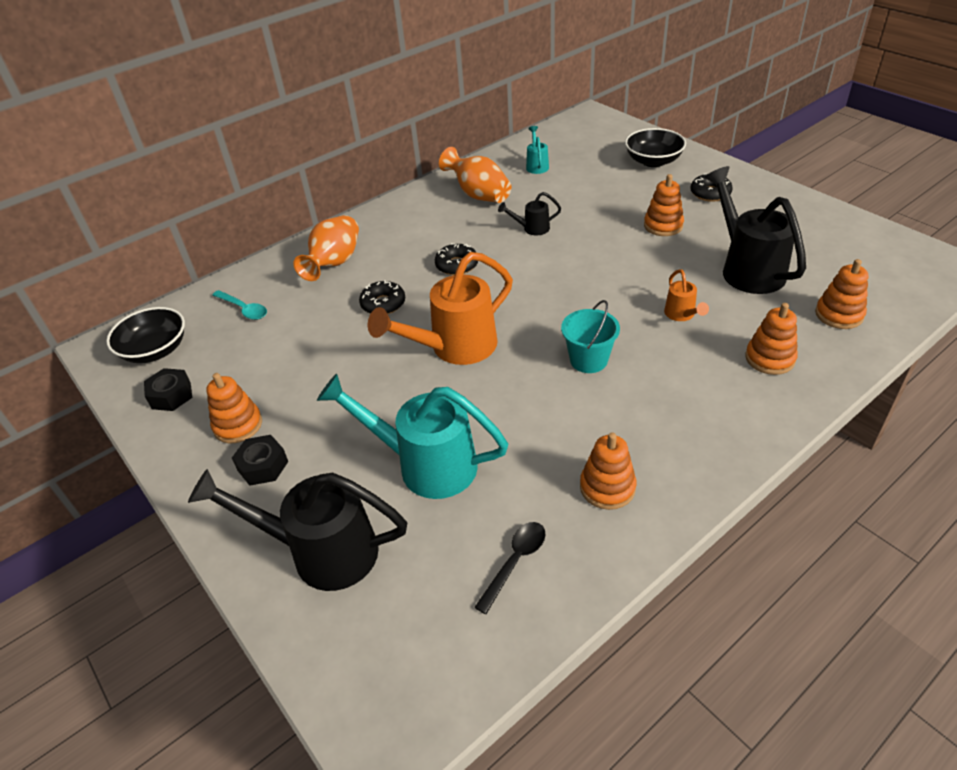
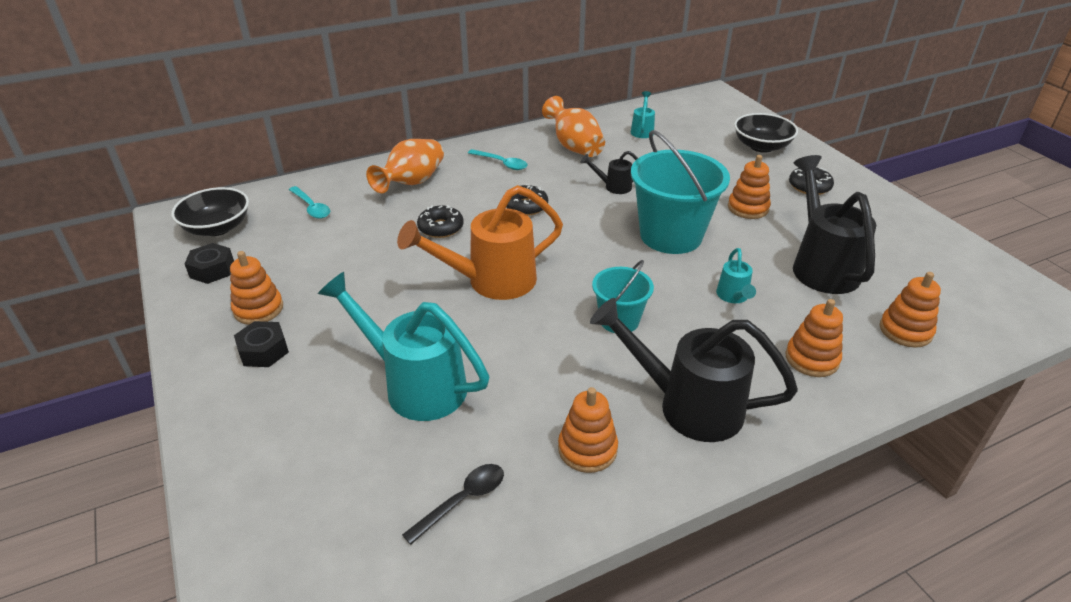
camera: 10 degrees right, 5 degrees down
black watering can [188,469,407,591] -> black watering can moved to [590,298,798,442]
orange watering can [664,269,709,321] -> turquoise watering can [716,248,756,303]
none -> turquoise spoon [468,149,528,170]
none -> turquoise bucket [631,130,730,254]

